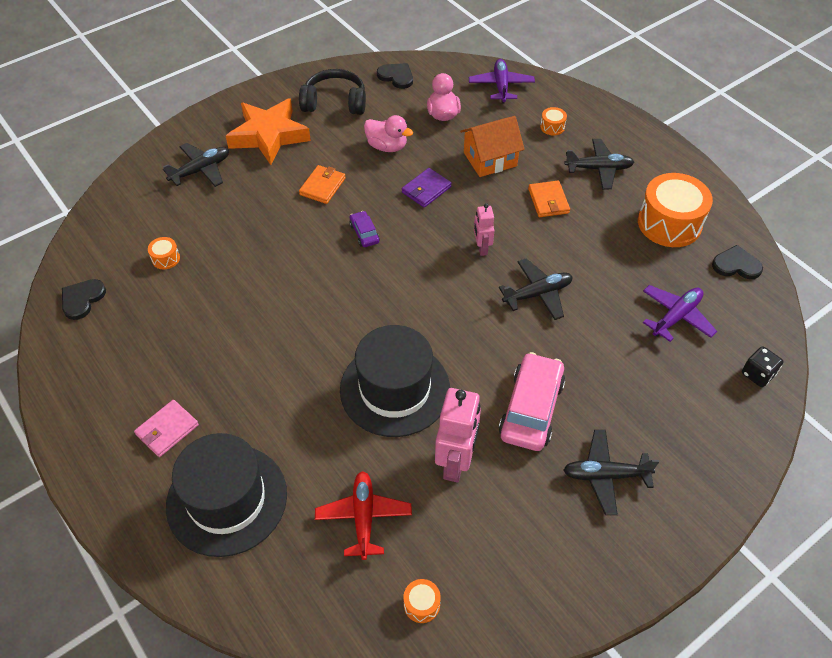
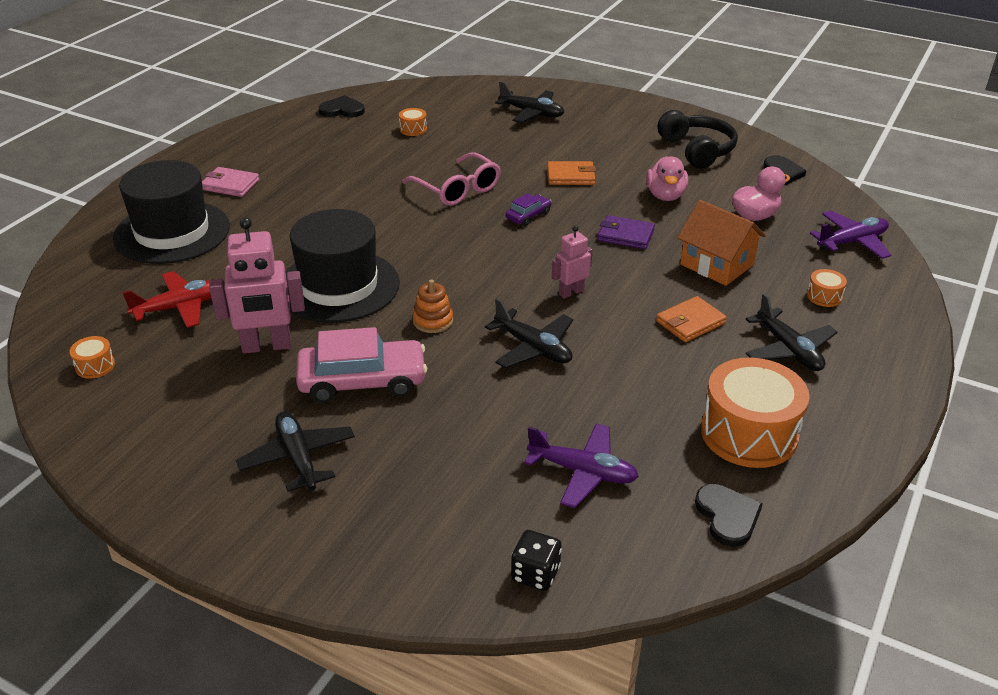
camera: 65 degrees right, 15 degrees down
orange star [226,98,311,165] -> none
none -> pink glasses [402,152,501,206]
none -> orange stacking toy [413,279,453,333]

